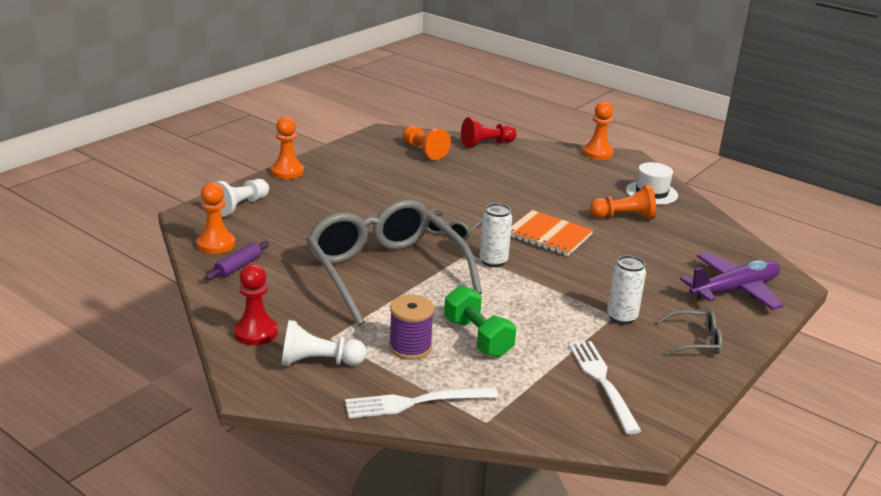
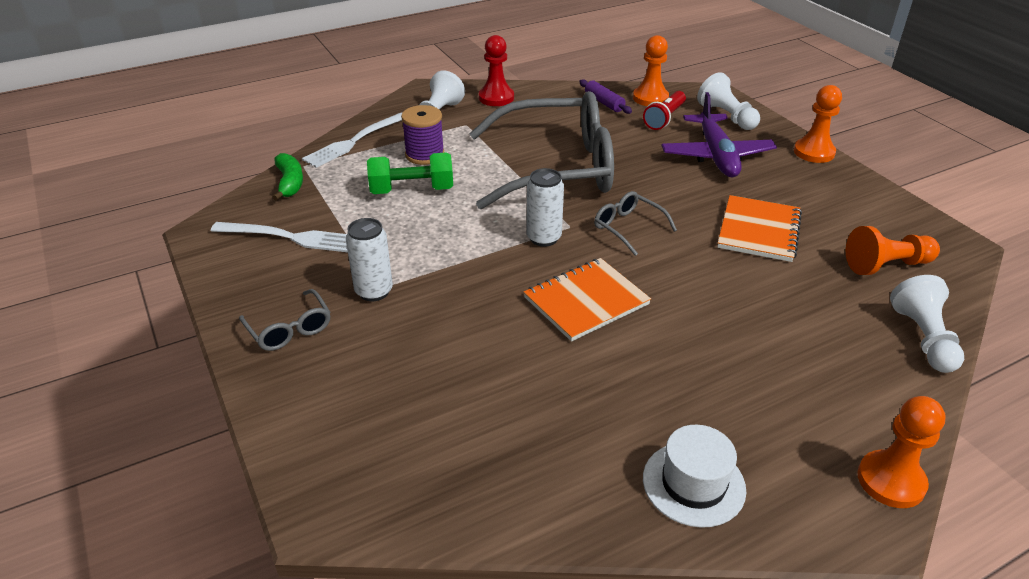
camera: 115 degrees right, 10 degrees up
white fork [345,387,498,418] -> white fork turned 150 degrees counterclockwise [302,112,403,168]
red pawn [461,117,517,148] -> white pawn [890,275,964,373]
orange pawn [590,185,656,219] -> none
grey glasses [657,310,722,355] -> grey glasses turned 60 degrees counterclockwise [239,289,330,351]
purple plane [680,252,784,310] -> purple plane moved to [661,92,777,177]
none -> green banana [273,153,303,201]
none -> red flashlight [643,91,686,130]
none -> orange notebook [717,195,802,262]

